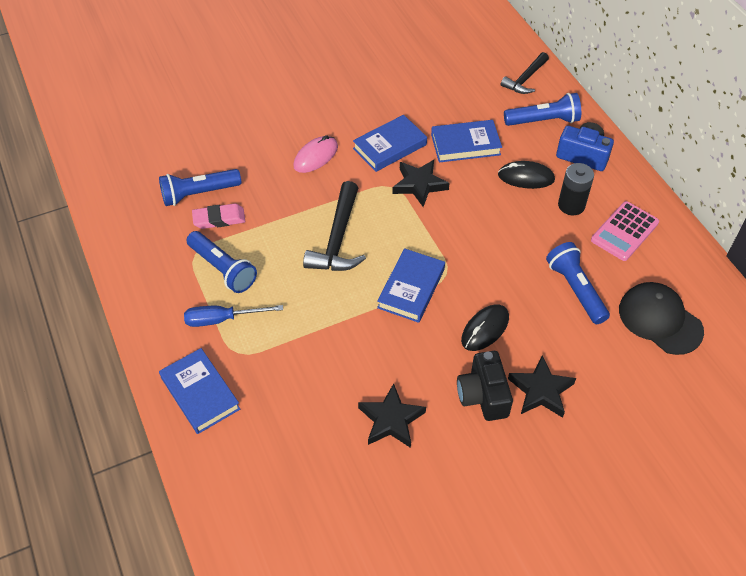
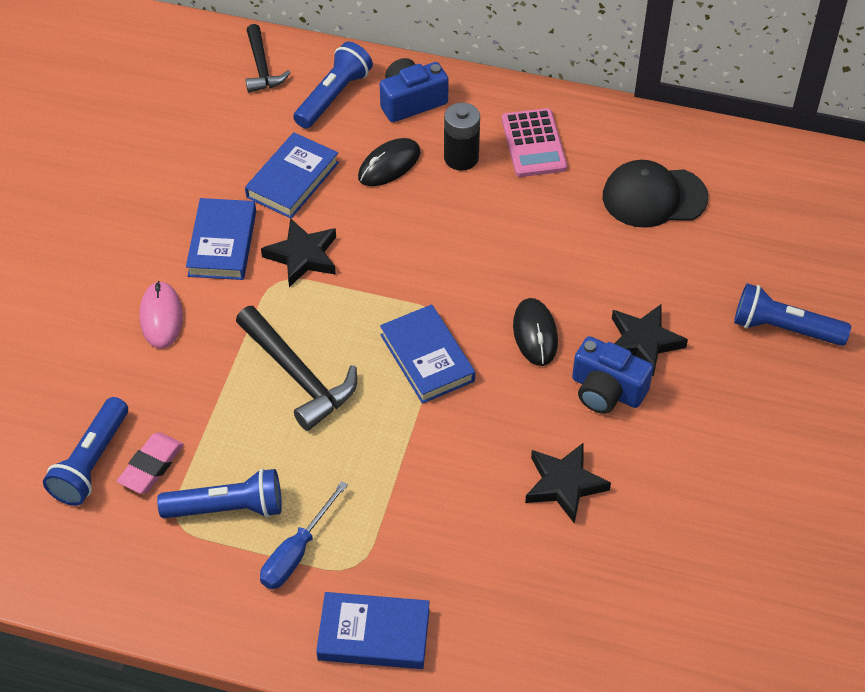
camera: 50 degrees left, 0 degrees up
black camera [457,351,513,421] -> blue camera [572,336,653,414]
blue flashlight [546,242,610,324] -> blue flashlight moved to [734,283,851,346]

